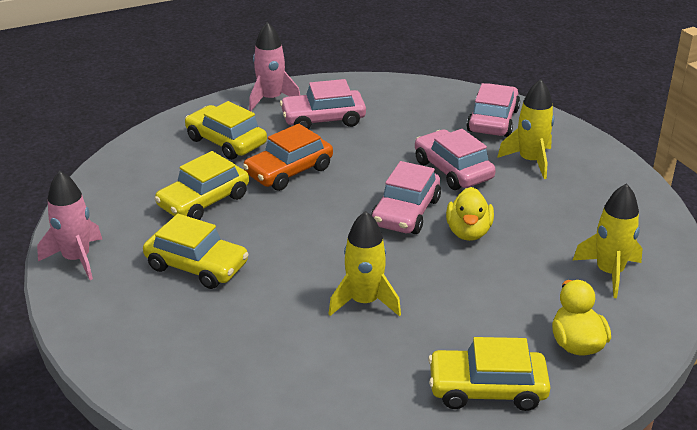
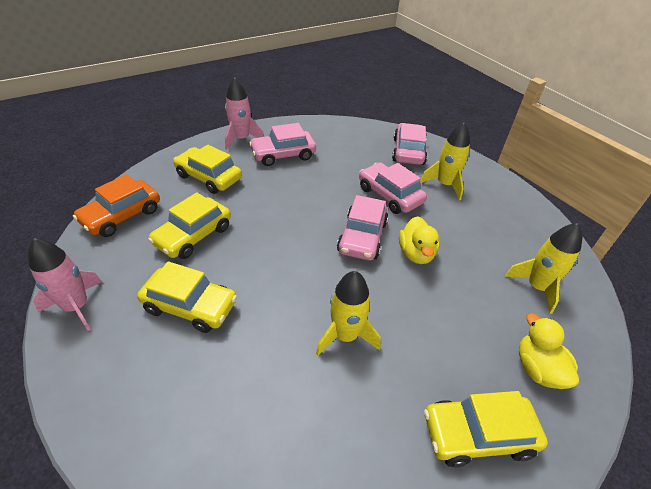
camera: 10 degrees left, 10 degrees up
orange car [243,124,333,191] -> orange car moved to [73,174,160,237]

